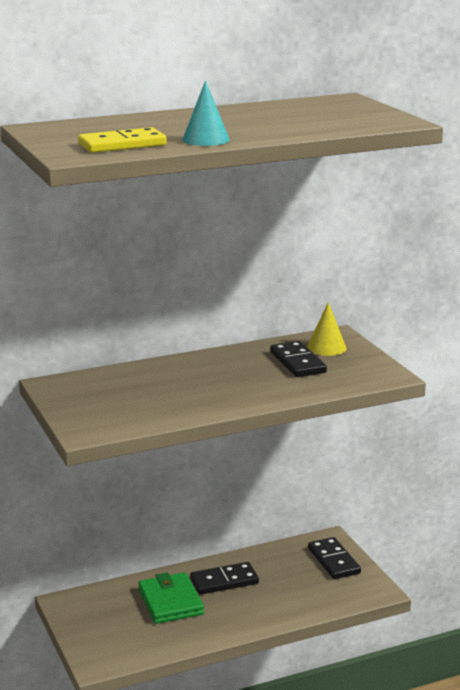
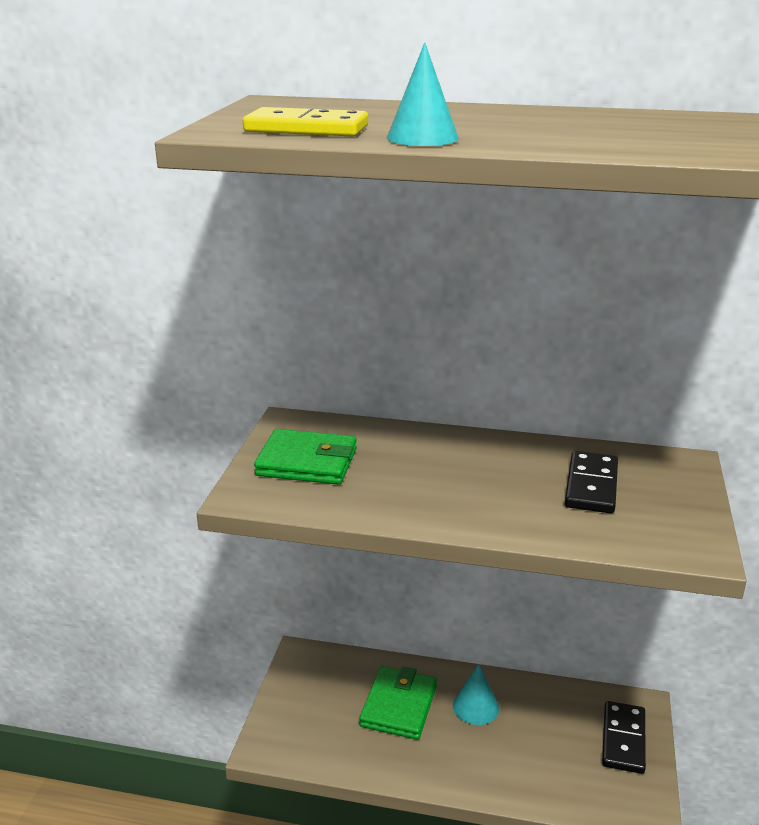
camera: 35 degrees right, 5 degrees up
black domino [190,562,259,595] -> turquoise cone [453,664,499,725]
yellow cone [307,302,346,356] -> none
none -> green wallet [254,429,357,485]

